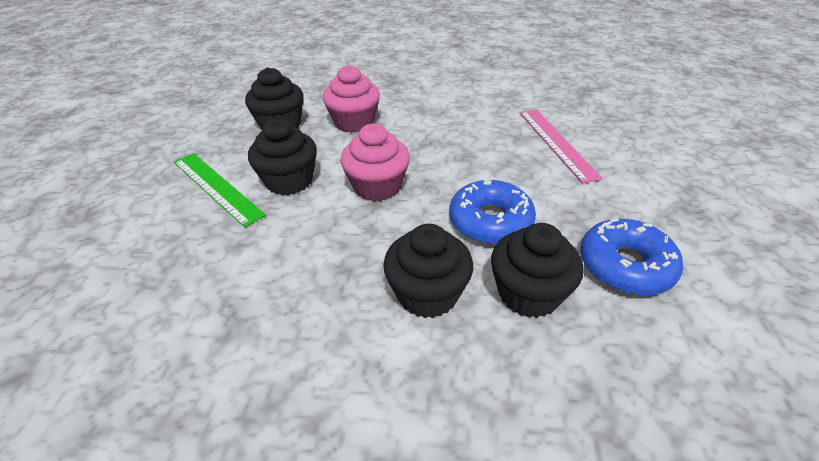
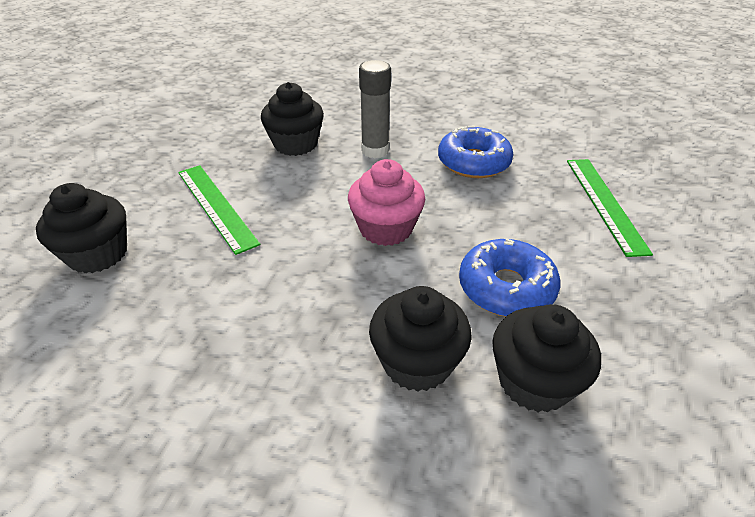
camera: 10 degrees right, 0 degrees up
black cupcake [248,119,317,195] -> black cupcake moved to [36,183,127,273]
pink cupcake [323,65,380,133] -> grey glue stick [359,60,391,158]
pink ruler [520,109,603,184] -> green ruler [567,159,653,257]
blue donut [580,218,683,296] -> blue donut moved to [438,126,513,178]

